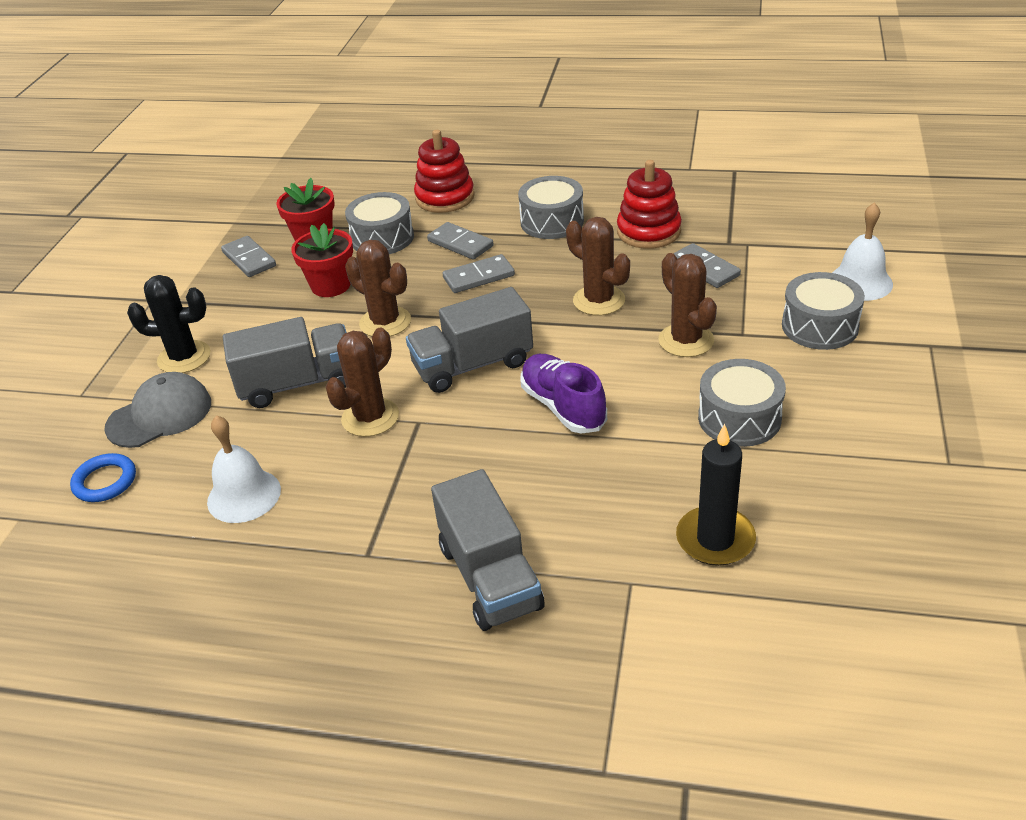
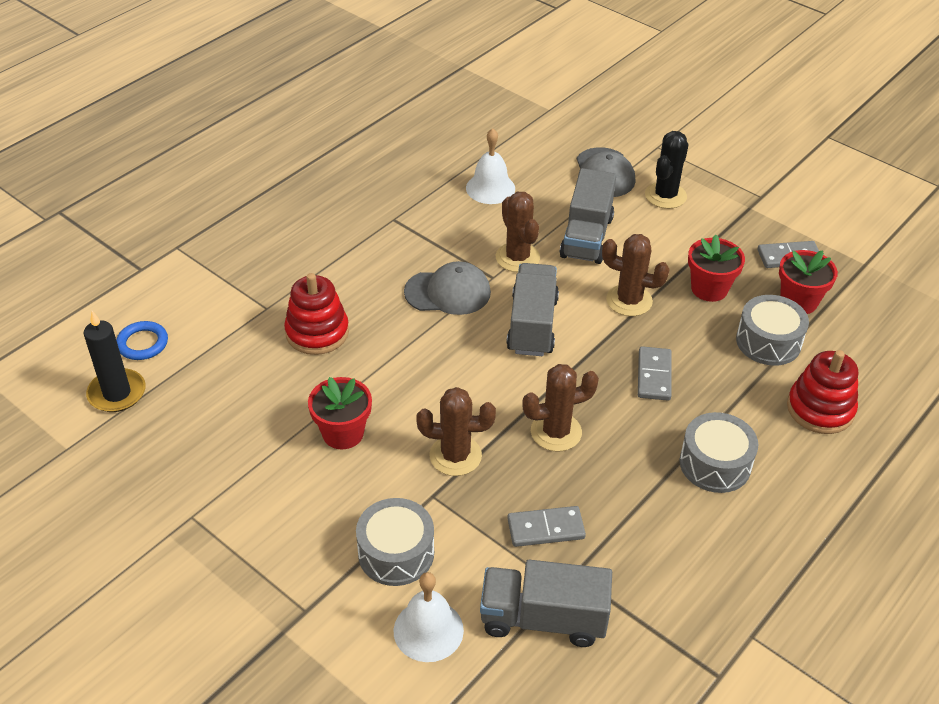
camera: 115 degrees right, 5 degrees up
blue ring [70,453,136,502] -> blue ring moved to [116,321,168,360]
brown cactus [345,240,411,337] -> brown cactus turned 45 degrees clockwise [602,234,670,316]
grey domino [427,222,494,260] -> none
grey truck [431,469,545,631] -> grey truck moved to [480,560,612,647]
purple shoe [521,354,607,433] -> none
red stacking toy [617,160,682,249] -> red stacking toy moved to [284,273,349,355]
black candle [676,424,756,566] -> black candle moved to [83,311,146,412]
grey drum [698,359,786,447] -> red flower pot [308,377,372,449]
none -> grey cap [404,261,491,315]

